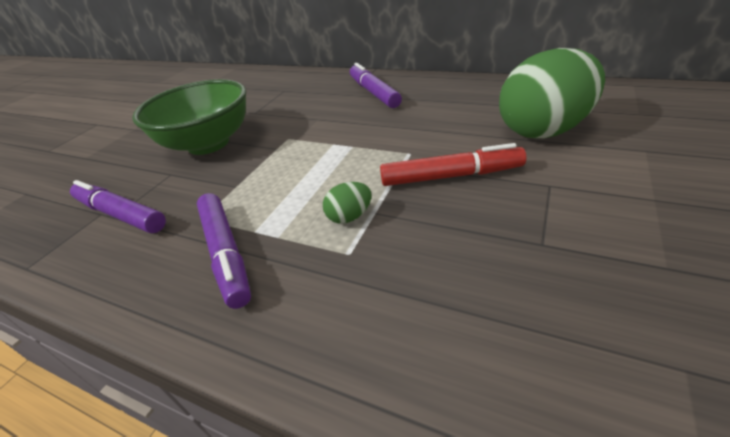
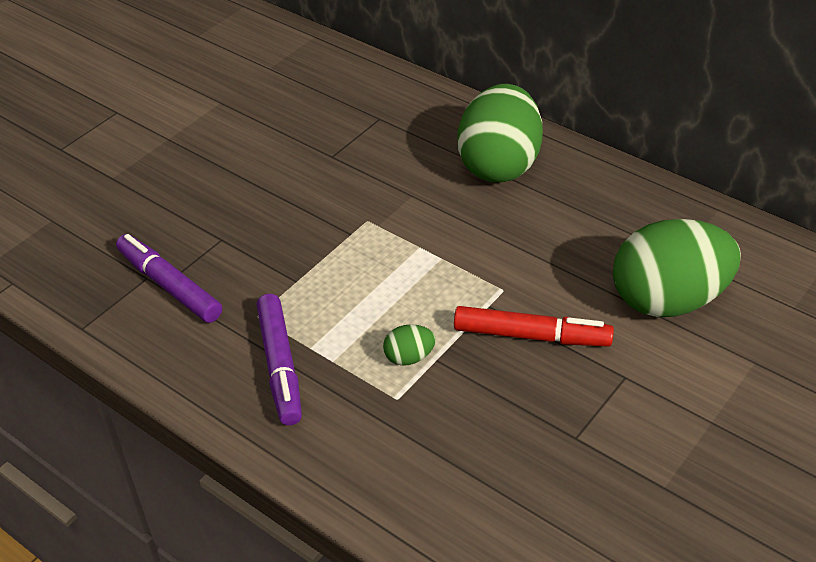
camera: 10 degrees right, 5 degrees up
green bowl [132,79,246,155] -> none
purple marker [350,63,402,108] -> green egg [457,84,543,182]

